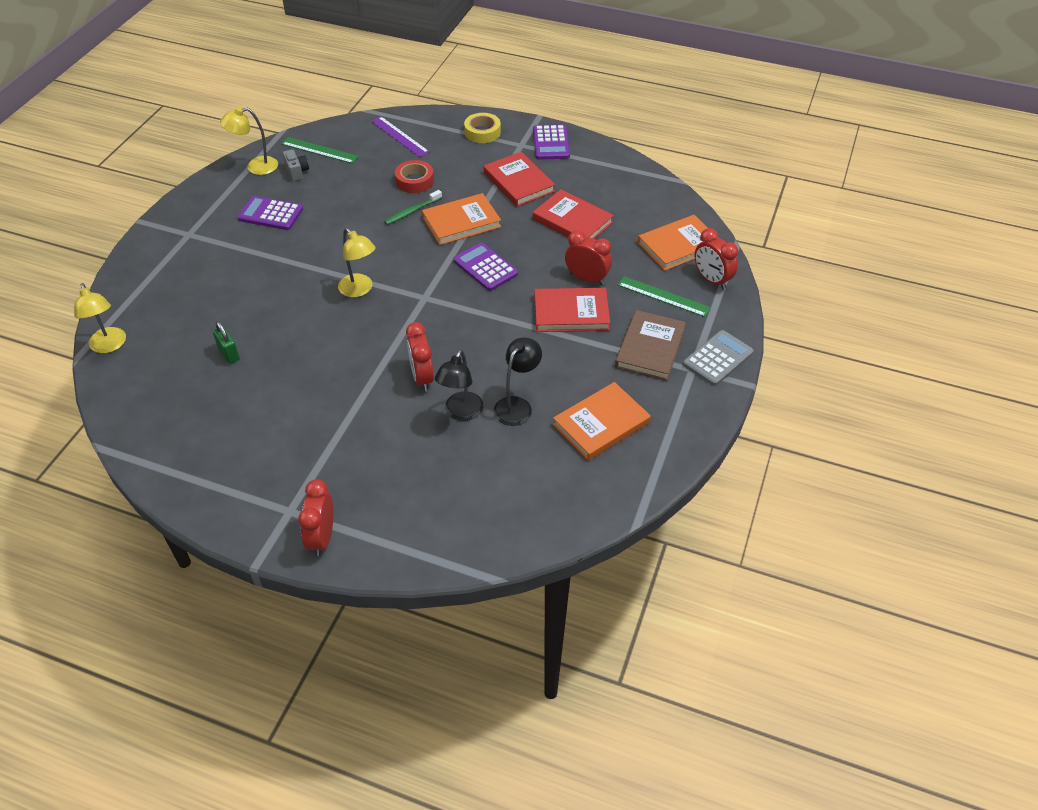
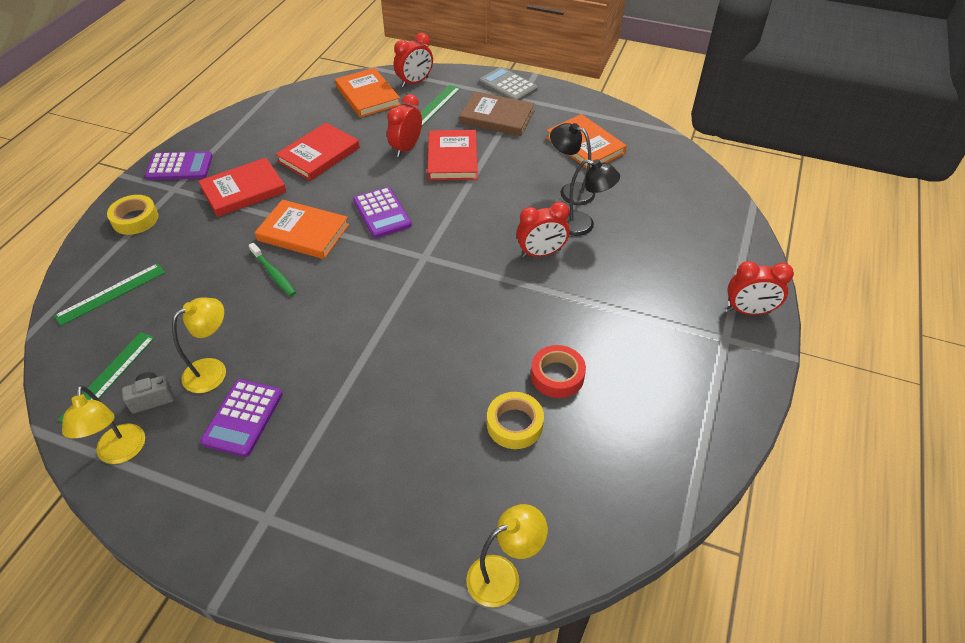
camera: 90 degrees left, 0 degrees up
green padlock [213,321,240,364] -> yellow tape [487,392,544,449]
yellow lamp [338,228,376,297] -> yellow lamp moved to [172,297,226,393]
purple ruler [371,116,430,157] -> green ruler [54,263,165,326]
red tape [395,160,434,193] -> red tape moved to [531,345,586,398]
orange book [422,193,501,245] -> orange book turned 45 degrees counterclockwise [255,200,349,259]
purple calculator [453,243,518,291] -> purple calculator turned 75 degrees counterclockwise [353,187,412,238]

